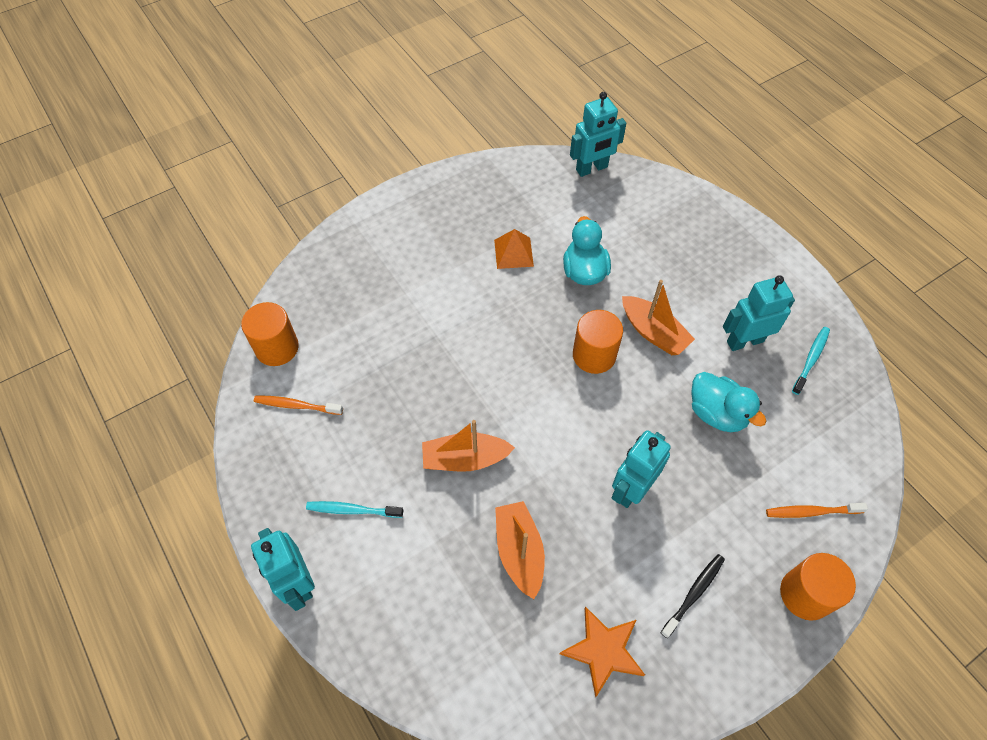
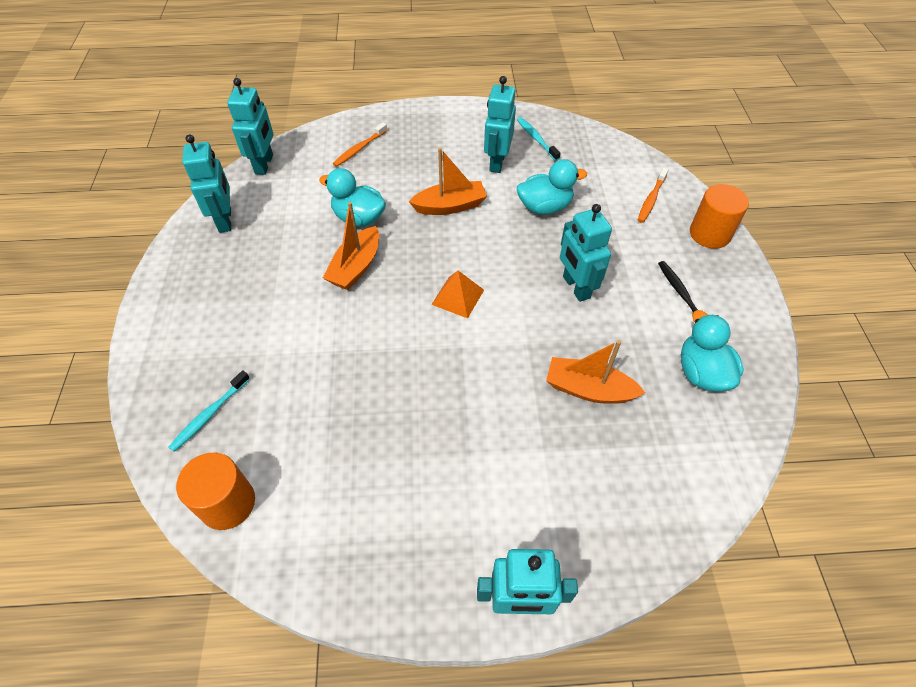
camera: 60 degrees left, 5 degrees down
orange toothbrush [254,395,343,415] -> orange toothbrush moved to [333,122,387,167]
turquoise toothbrush [306,501,403,518] -> turquoise toothbrush moved to [169,370,250,452]
orange boat [422,420,515,472] -> orange boat moved to [323,202,379,290]
orange pyramid [494,229,534,269] -> orange pyramid moved to [431,271,484,318]
orange star [560,607,645,698] -> turquoise duck [681,310,744,392]
orange cylinder [573,310,623,374] -> none
none -> turquoise robot [183,134,231,233]

